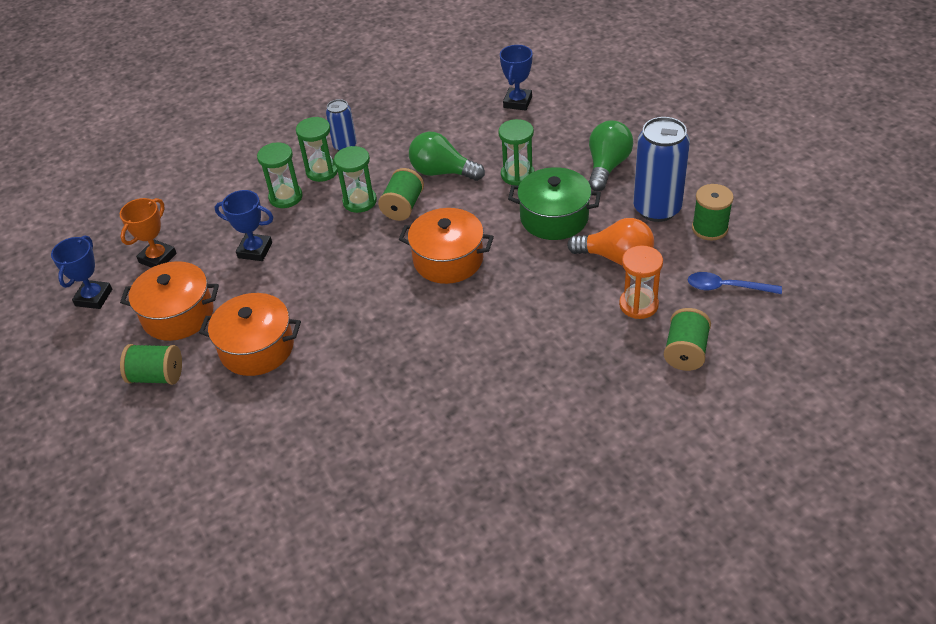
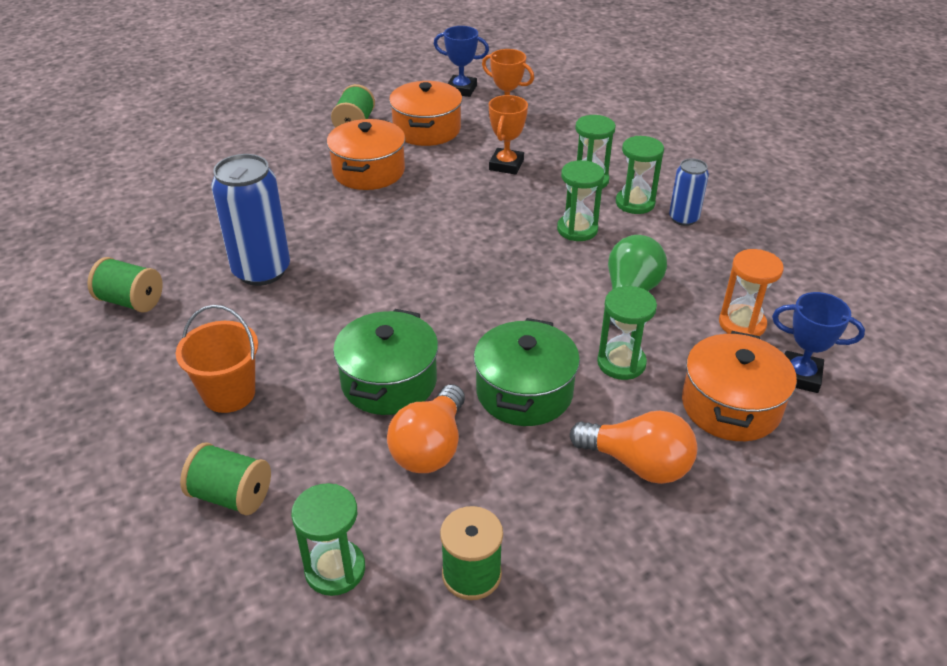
camera: 90 degrees right, 5 degrees down
blue trophy [215,190,273,261] -> orange trophy [489,95,528,175]
green spool [378,168,424,221] -> green spool moved to [87,257,163,313]
orange pot [398,208,494,284] -> orange pot moved to [682,331,797,441]
green light bulb [589,121,633,191] -> orange light bulb [570,411,697,484]
orange hourglass [619,245,663,319] -> orange hourglass moved to [719,249,784,336]
blue can [633,117,690,222] -> blue can moved to [211,154,290,286]
blue spoon [687,272,782,294] -> green hourglass [291,483,365,596]
none -> orange bucket [176,305,258,413]
none -> green pot [333,309,438,415]

